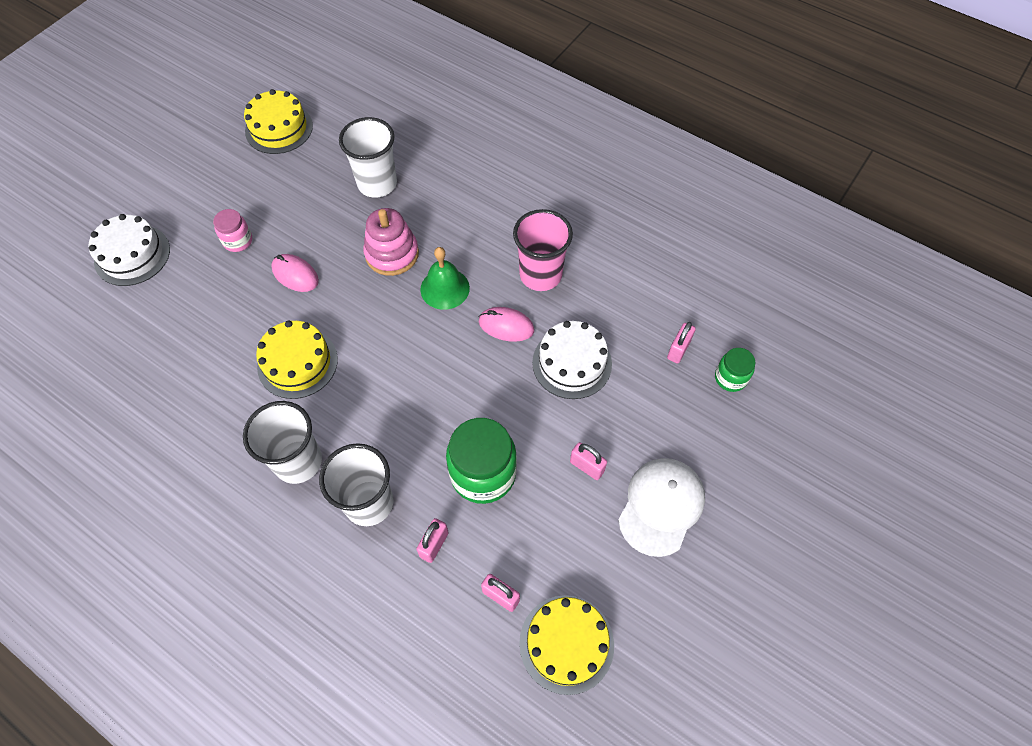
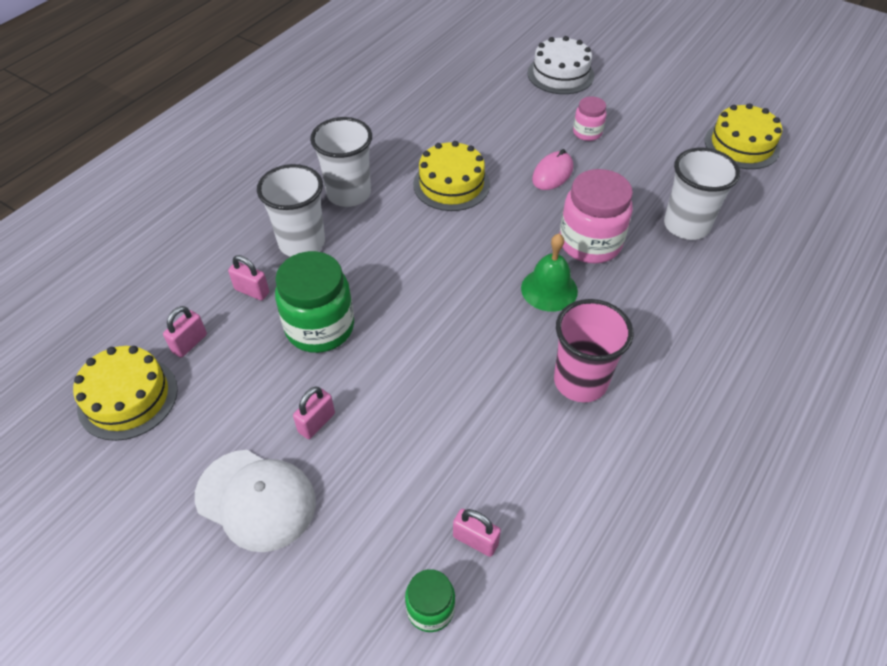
camera: 90 degrees right, 10 degrees down
pink stacking toy [363,208,419,276] -> pink jar [559,169,633,263]
pink mouse [479,307,534,342] -> none
white cake [532,321,612,399] -> none

